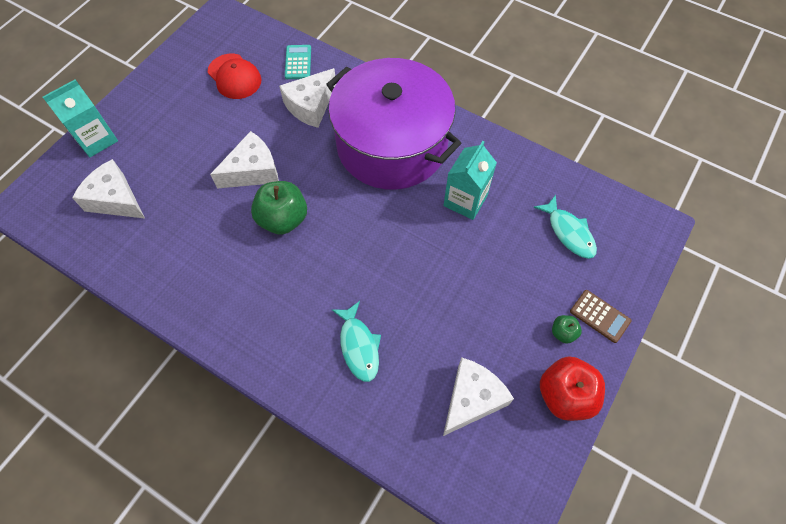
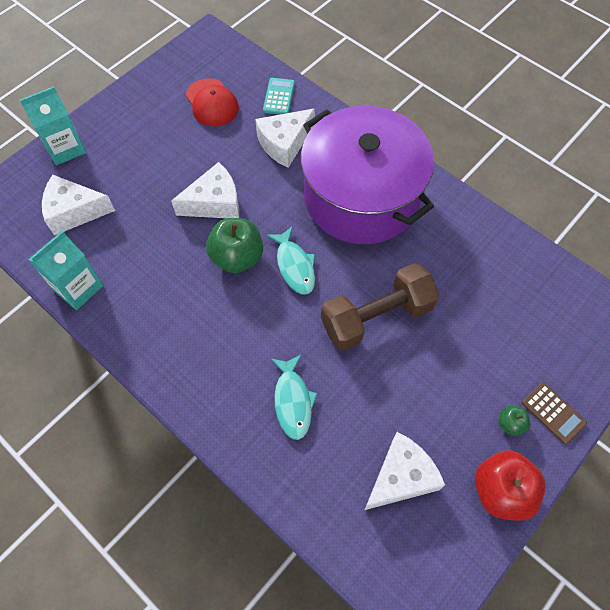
camera: 10 degrees right, 0 degrees up
white cheese [72,159,145,219] -> white cheese turned 45 degrees counterclockwise [42,175,115,236]
turquoise carton [443,141,497,220] -> turquoise carton moved to [29,231,103,310]
turquoise fish [534,195,597,259] -> turquoise fish moved to [266,226,315,295]
none -> brown dumbbell [321,263,440,351]

